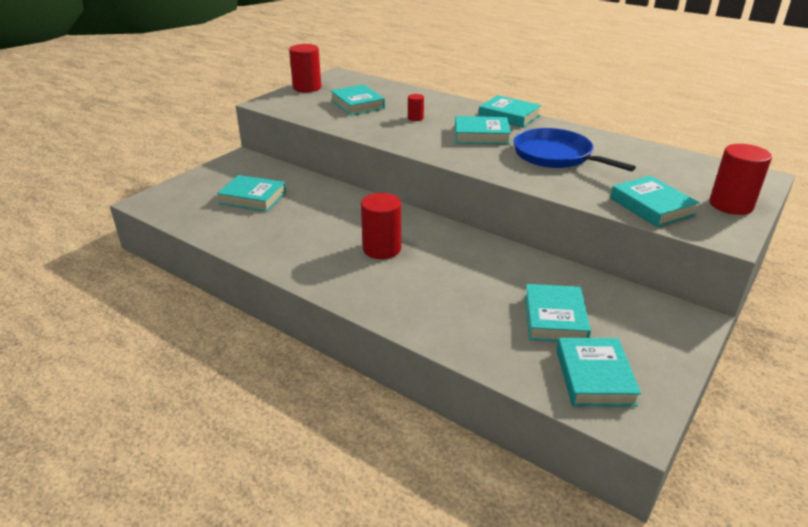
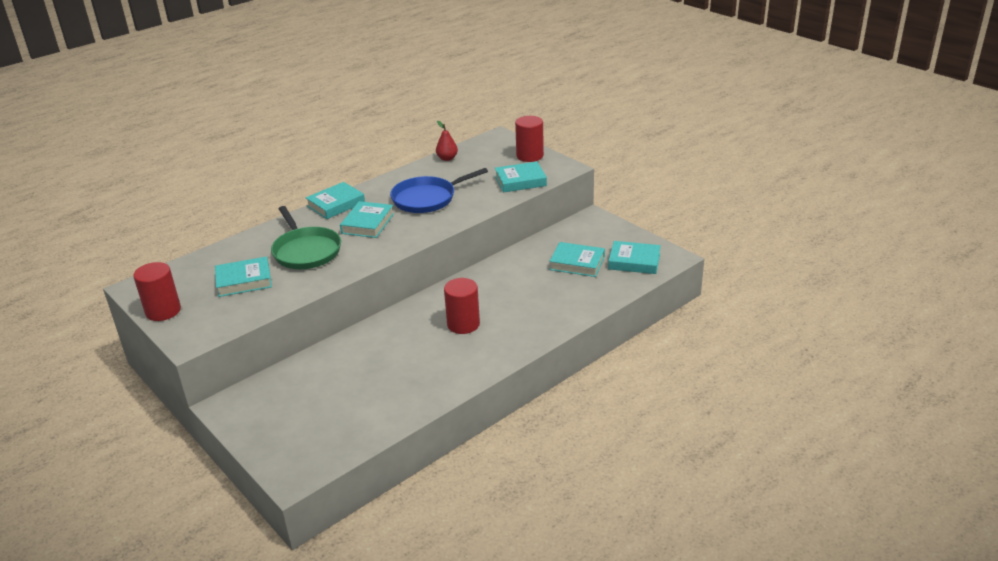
camera: 75 degrees left, 0 degrees up
turquoise book [217,175,286,212] -> none
red cylinder [408,94,424,121] -> green pan [271,206,341,269]
none -> red pear [436,121,458,161]

